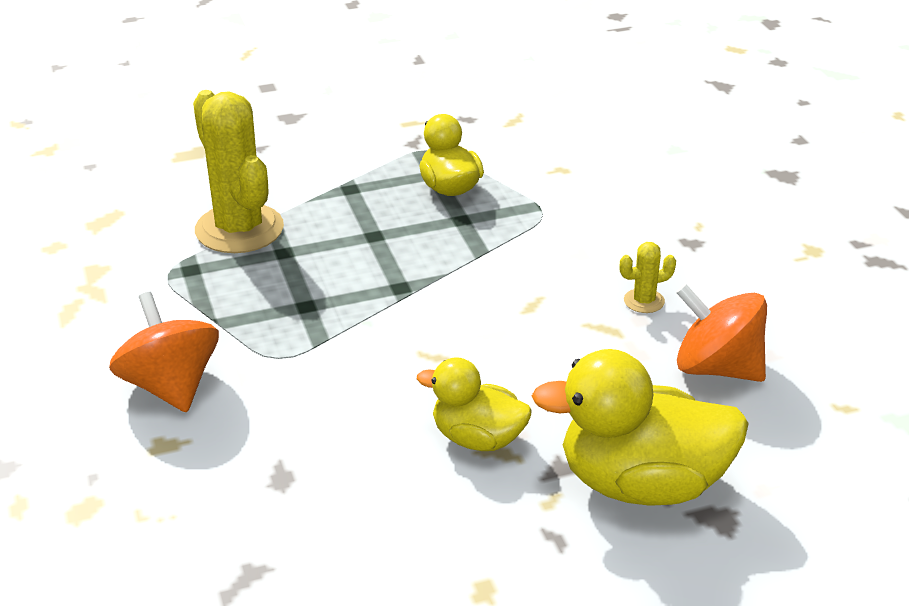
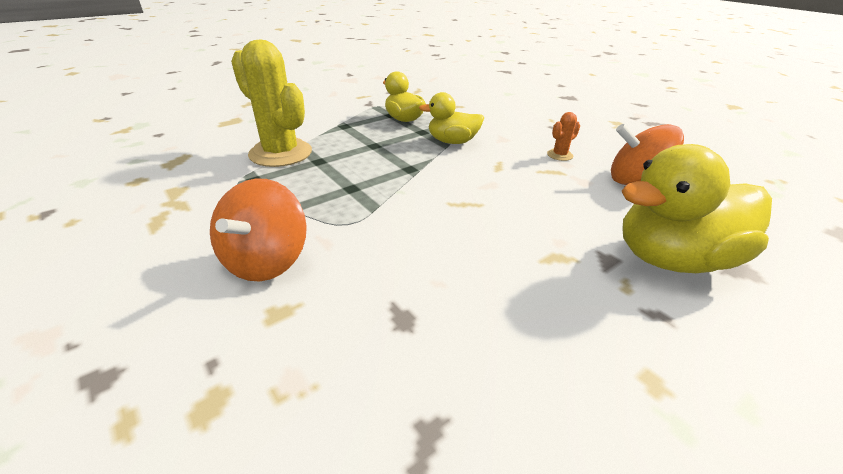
camera: 20 degrees left, 0 degrees up
orange spinning top [109,292,219,412] -> orange spinning top turned 120 degrees counterclockwise [210,179,307,281]
yellow duck [417,357,532,451] -> yellow duck moved to [419,92,484,144]
yellow cactus [620,242,676,313] -> orange cactus [547,112,580,161]

